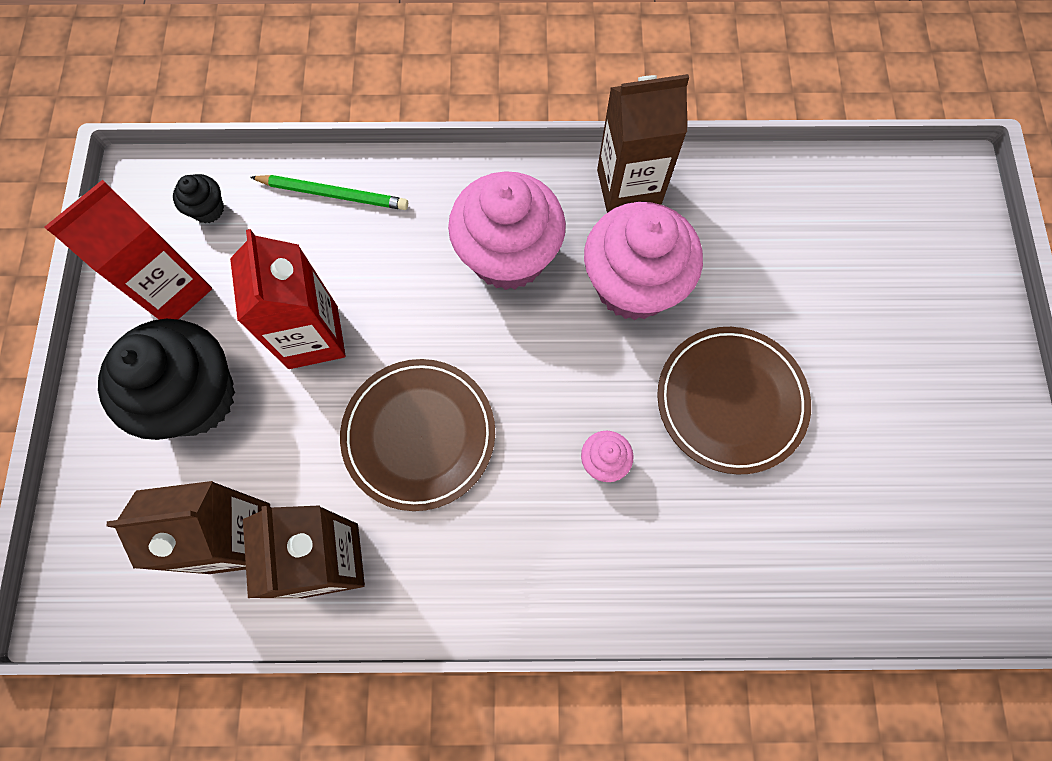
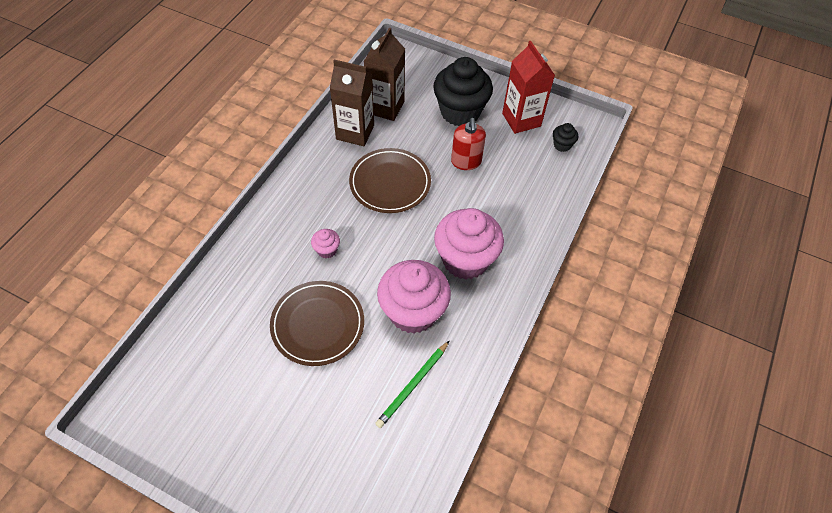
camera: 115 degrees right, 15 degrees down
red carton [230,229,346,369] -> red soap dispenser [451,118,486,170]
green pencil [250,175,408,210] -> green pencil moved to [375,340,450,428]
brown carton [597,74,689,213] -> none

